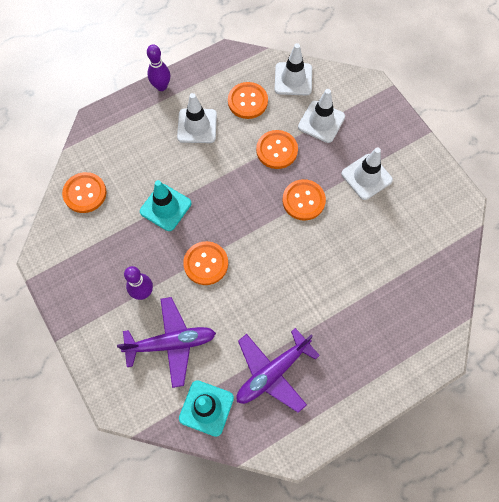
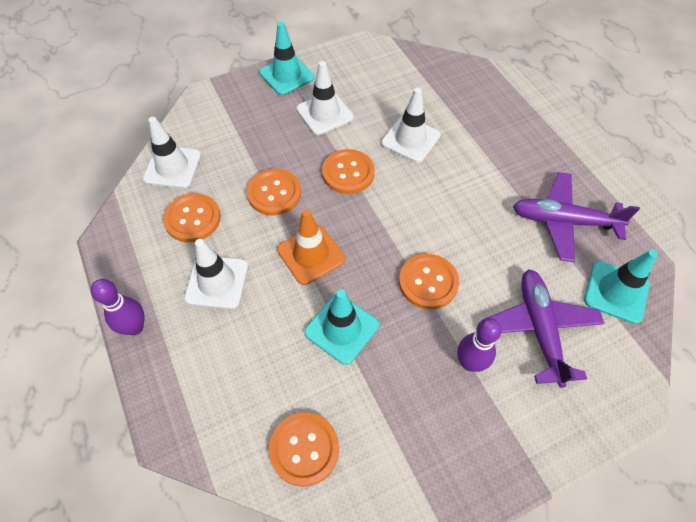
camera: 85 degrees left, 10 degrees down
purple plane [236,328,320,413] -> purple plane turned 135 degrees clockwise [513,172,640,262]
white traffic cone [298,89,345,143] -> white traffic cone moved to [381,88,441,163]
none -> turquoise traffic cone [259,22,315,95]
none -> orange traffic cone [277,209,345,285]

